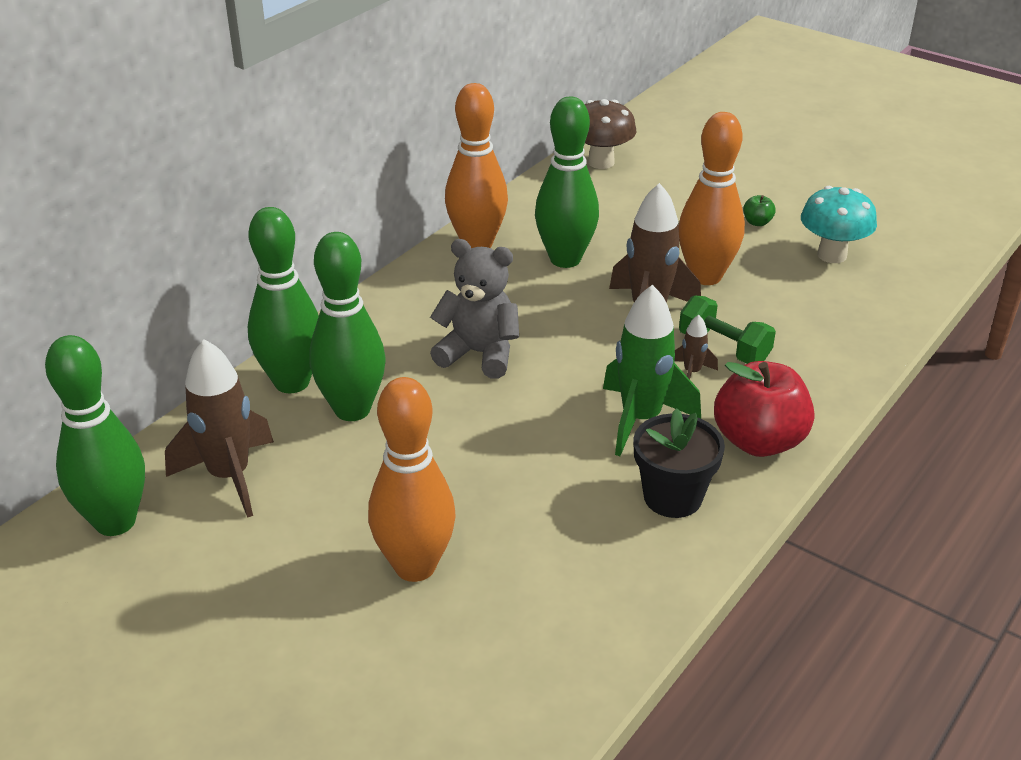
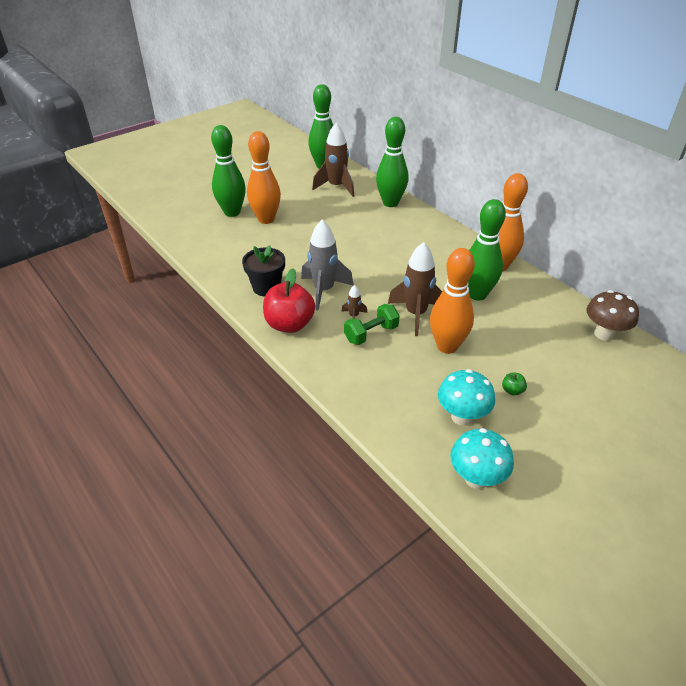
camera: 105 degrees right, 5 degrees up
green bowling pin [309,232,385,421] -> green bowling pin moved to [211,125,246,217]
grey teddy bear [430,239,519,379] -> none
green rocket [603,285,701,456] -> grey rocket [301,219,354,310]
none -> turquoise mushroom [450,428,514,489]

